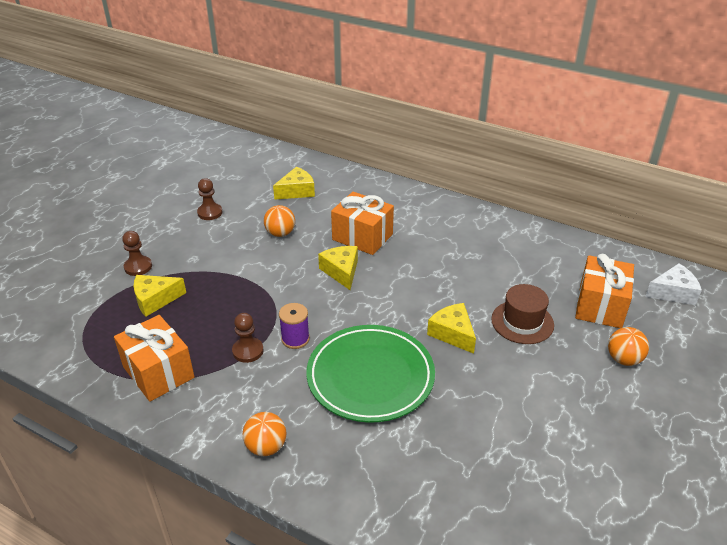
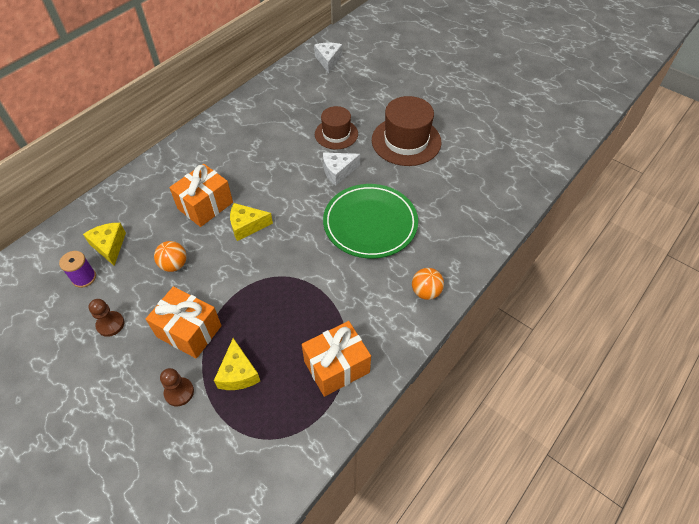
camera: 80 degrees left, 15 degrees up
brown pawn [232,313,264,363] -> none
purple spool [279,303,310,349] -> purple spool moved to [59,251,96,288]
yellow cheese [427,303,476,354] -> white cheese [323,153,360,185]
orange gift [575,254,634,328] -> orange gift moved to [146,286,222,359]
orange ball [608,327,649,366] -> none
none -> brown hat [372,96,441,166]

